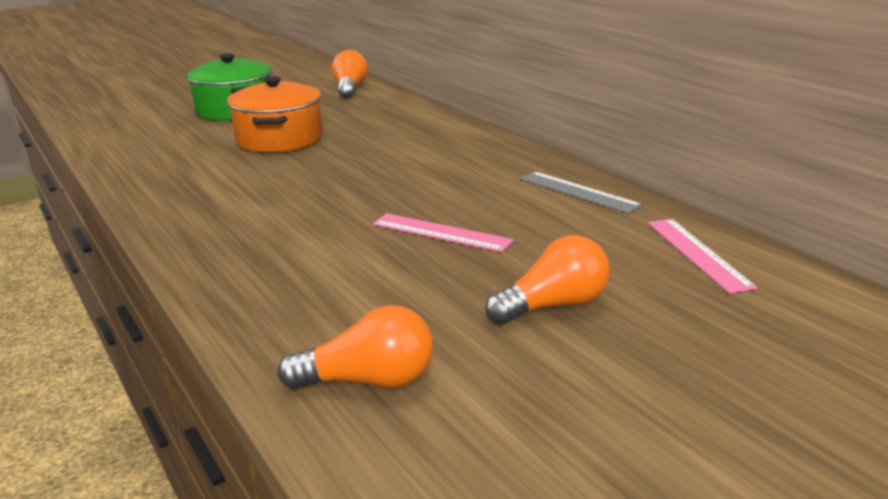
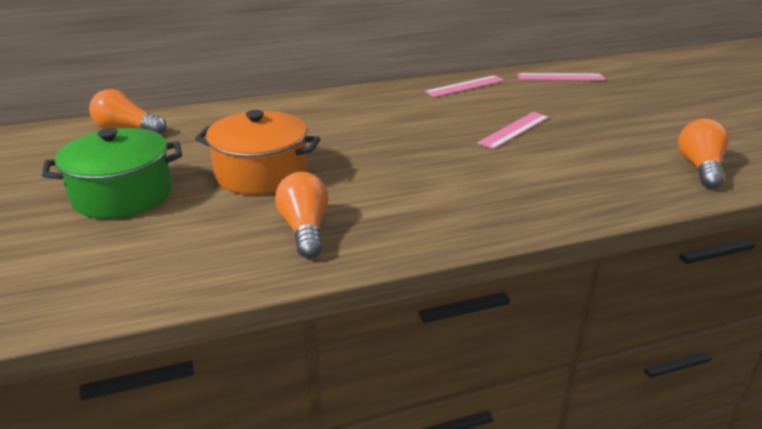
camera: 75 degrees left, 5 degrees up
orange light bulb [485,235,610,324] -> orange light bulb moved to [275,172,329,258]
grey ruler [520,171,643,214] -> pink ruler [425,75,505,97]

